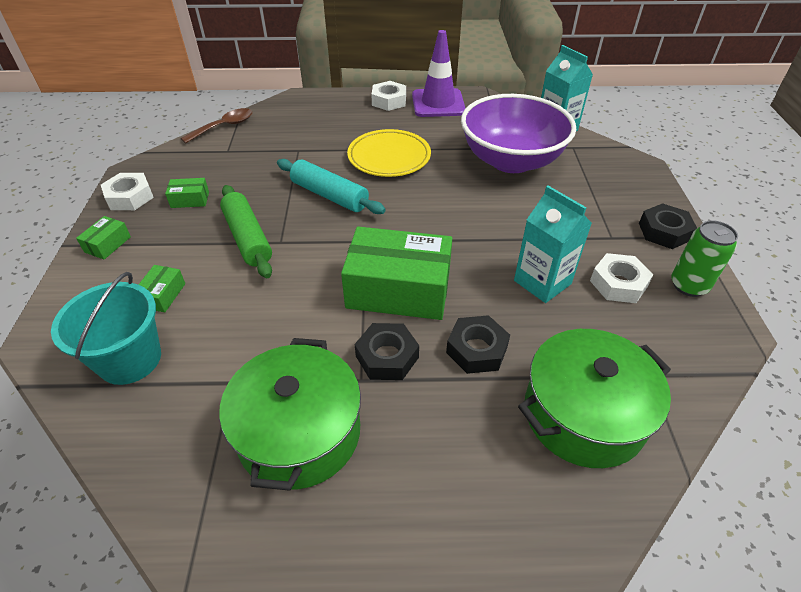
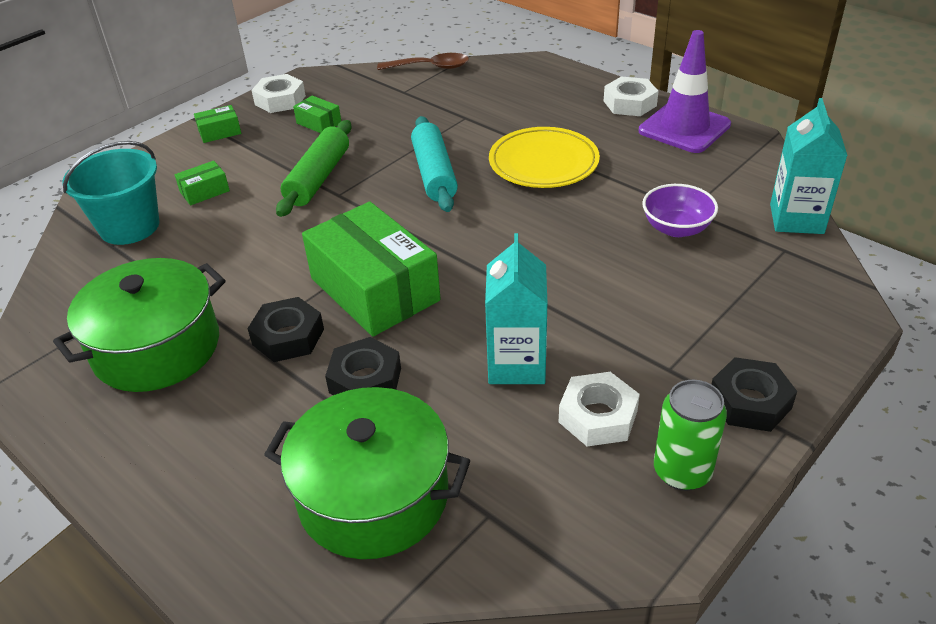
camera: 45 degrees right, 5 degrees down
purple bowl [461,94,576,173] -> purple bowl [642,184,718,237], size x0.46

